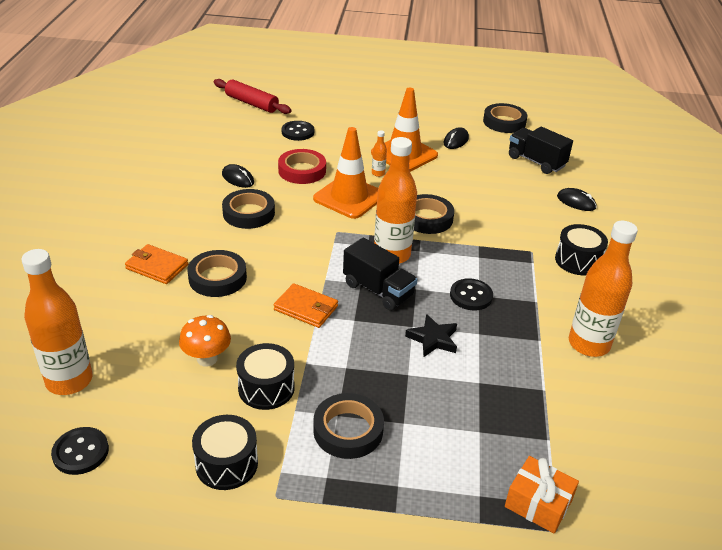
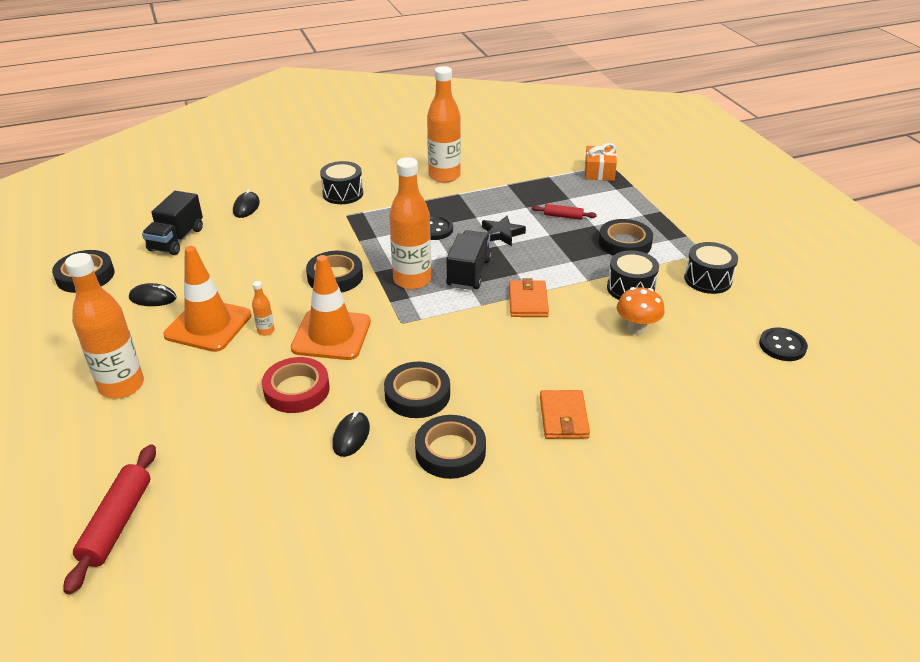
camera: 115 degrees left, 0 degrees up
orange bottle [21,249,93,395] -> orange bottle moved to [65,253,144,399]
black tape [187,250,247,297] -> black tape moved to [415,415,486,479]
black button [282,121,314,141] -> none
none -> red rolling pin [531,204,597,220]

